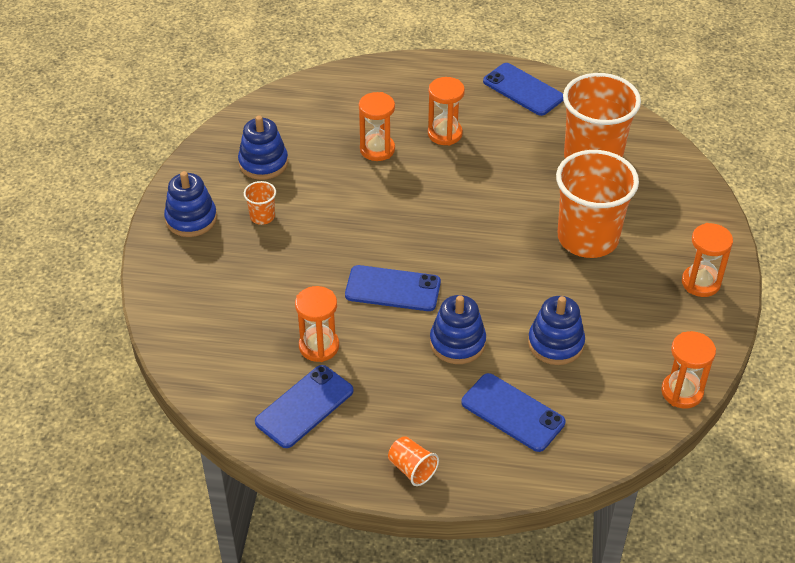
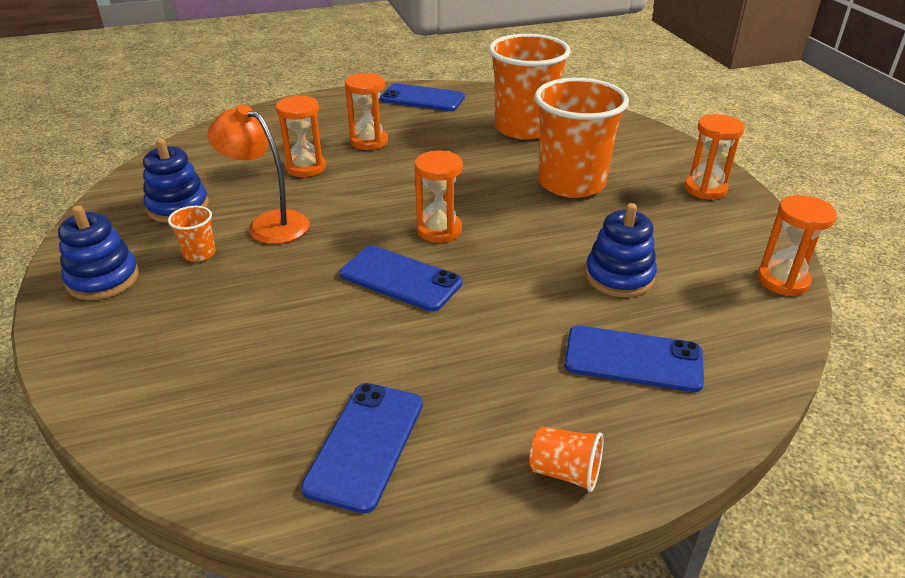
camera: 25 degrees left, 10 degrees down
orange hourglass [295,286,339,362] -> orange hourglass moved to [414,151,463,243]
blue phone [345,265,441,311] -> blue phone turned 45 degrees clockwise [340,245,463,312]
blue stacking toy [430,295,486,364] -> none
none -> orange lamp [207,105,309,244]

